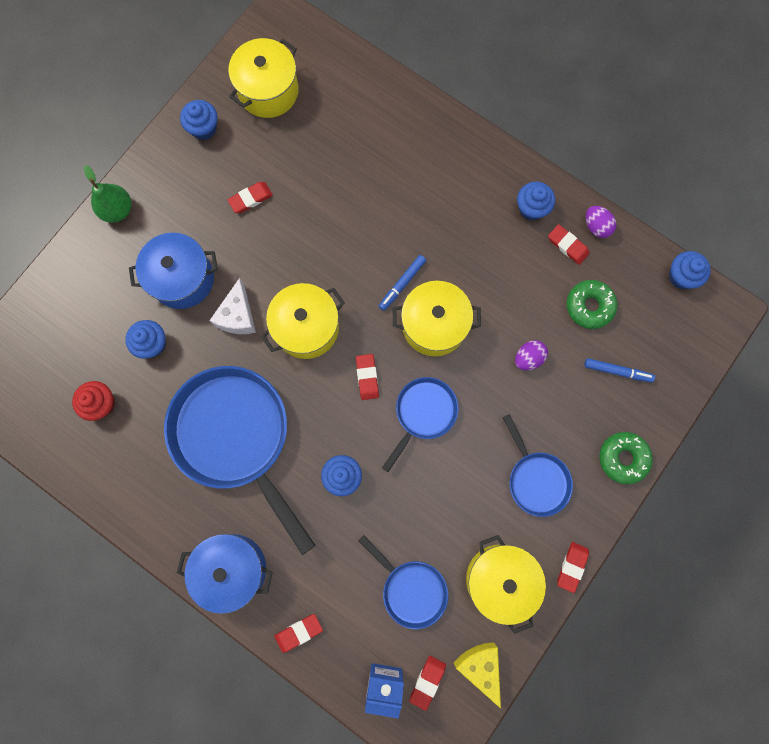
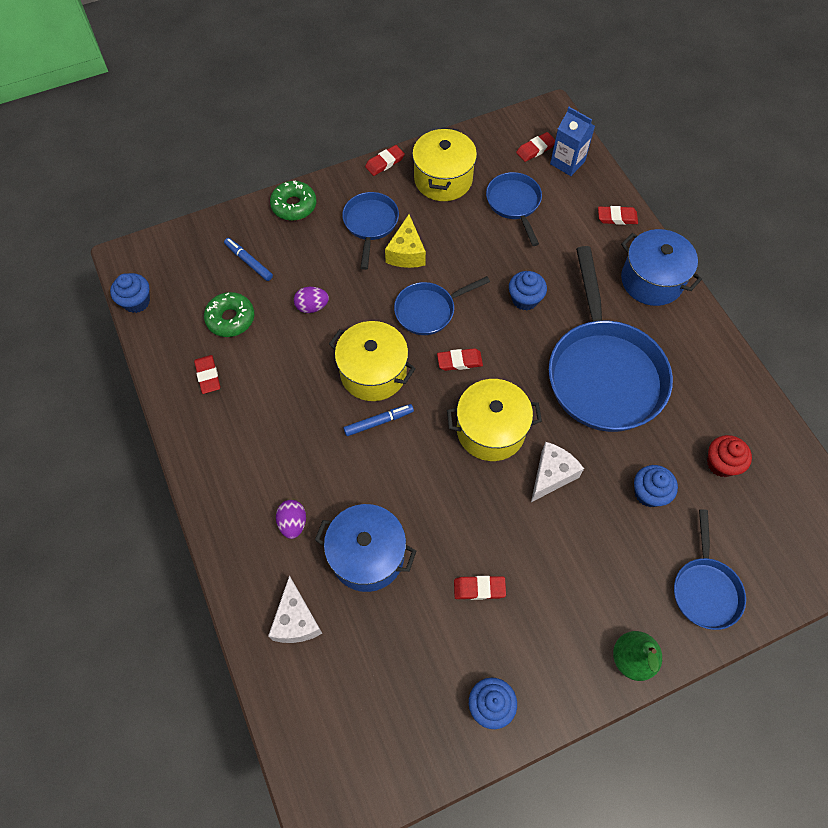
camera: 150 degrees left, 15 degrees down
blue pot [129,233,218,309] -> blue pot moved to [315,504,416,592]
yellow pot [228,38,299,118] -> none
red eraser [356,354,379,400] -> red eraser turned 60 degrees clockwise [437,348,483,371]
yellow cheese [454,642,501,709] -> yellow cheese moved to [385,214,426,268]
blue cupcake [517,182,555,221] -> none
purple egg [586,206,617,238] -> purple egg moved to [276,500,306,539]
none -> white cheese [268,575,323,643]
none -> blue pan [674,509,746,630]

